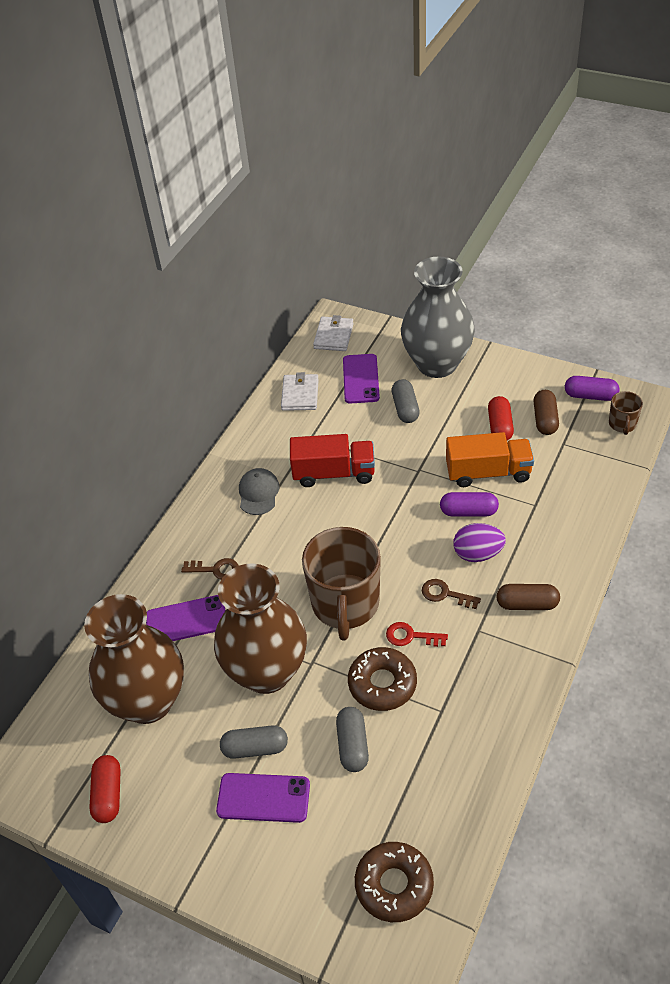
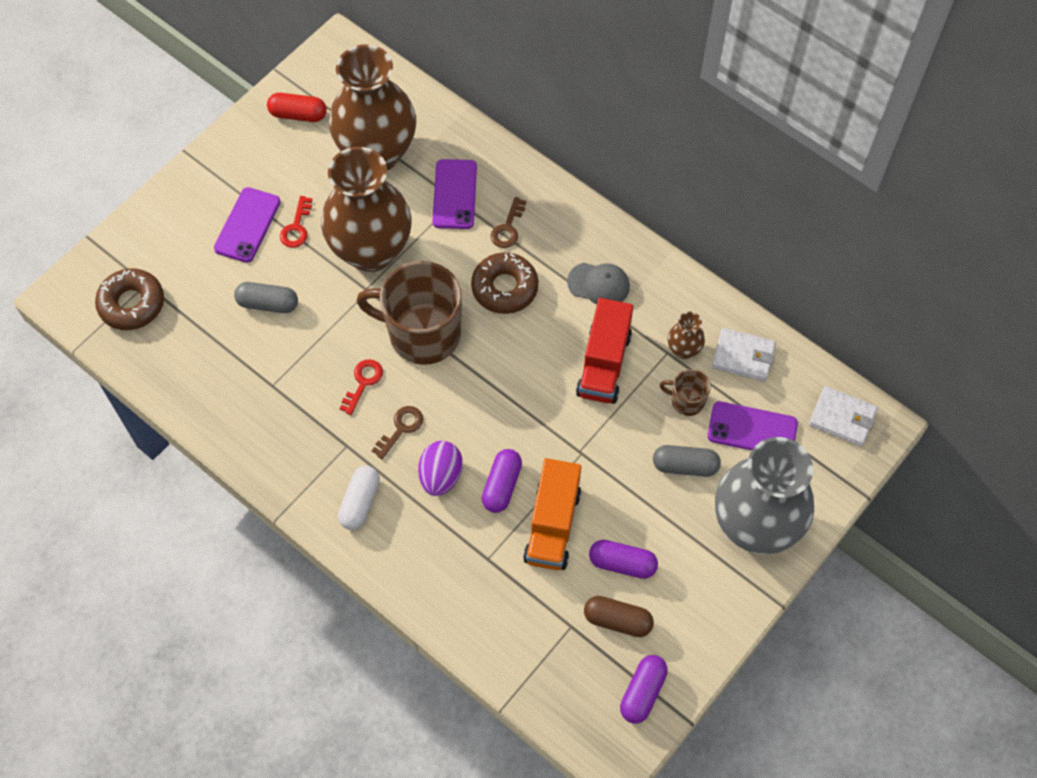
camera: 100 degrees right, 15 degrees up
grey capsule [220,725,288,759] -> red key [280,196,313,248]
brown donut [348,647,417,711] -> brown donut moved to [471,252,538,314]
red capsule [488,396,514,441] -> purple capsule [589,540,658,579]
brown capsule [496,584,560,610] -> white capsule [338,466,380,530]
brown mug [609,391,643,435] -> brown mug moved to [660,369,711,416]
none -> brown vase [668,312,705,359]

